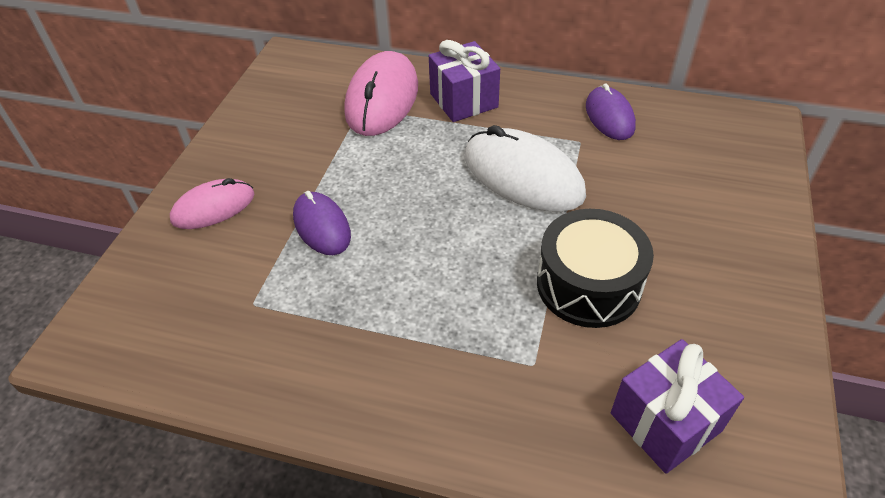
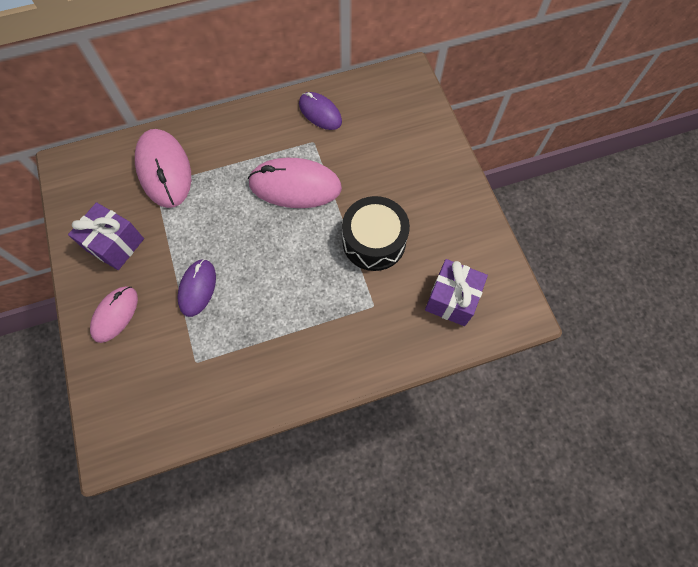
camera: 35 degrees left, 20 degrees up
purple mouse [293,191,351,255] -> purple mouse turned 75 degrees clockwise [177,259,216,317]
purple gift [429,40,500,122] -> purple gift moved to [68,202,144,270]
white mouse [465,125,586,212] -> pink mouse [248,158,342,208]

